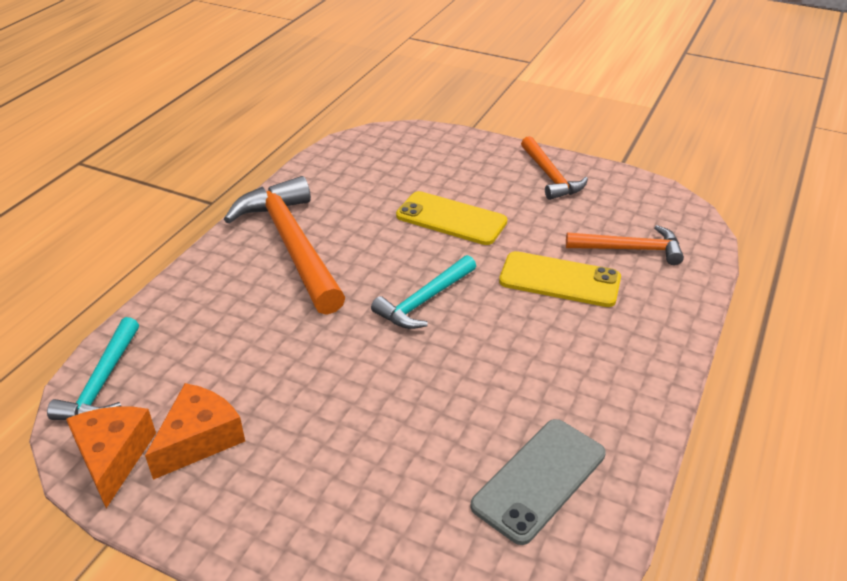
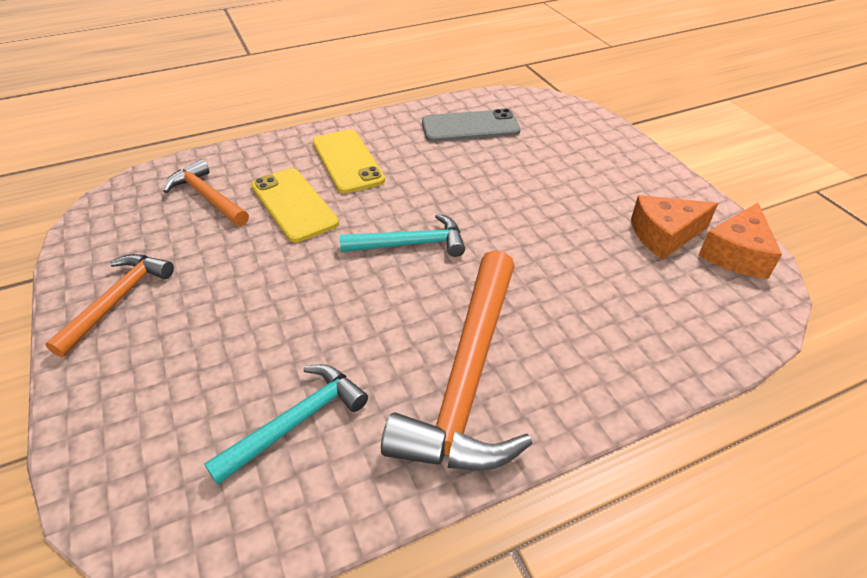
camera: 140 degrees left, 5 degrees up
turquoise hammer [47,317,139,420] -> turquoise hammer moved to [204,364,368,485]
yellow phone [396,191,507,245] -> yellow phone moved to [313,129,385,194]

